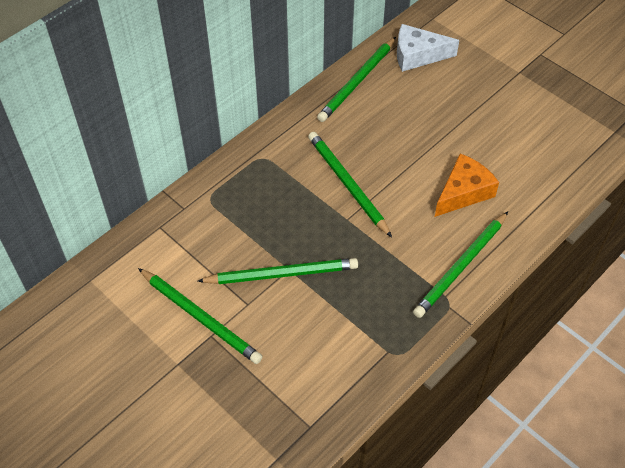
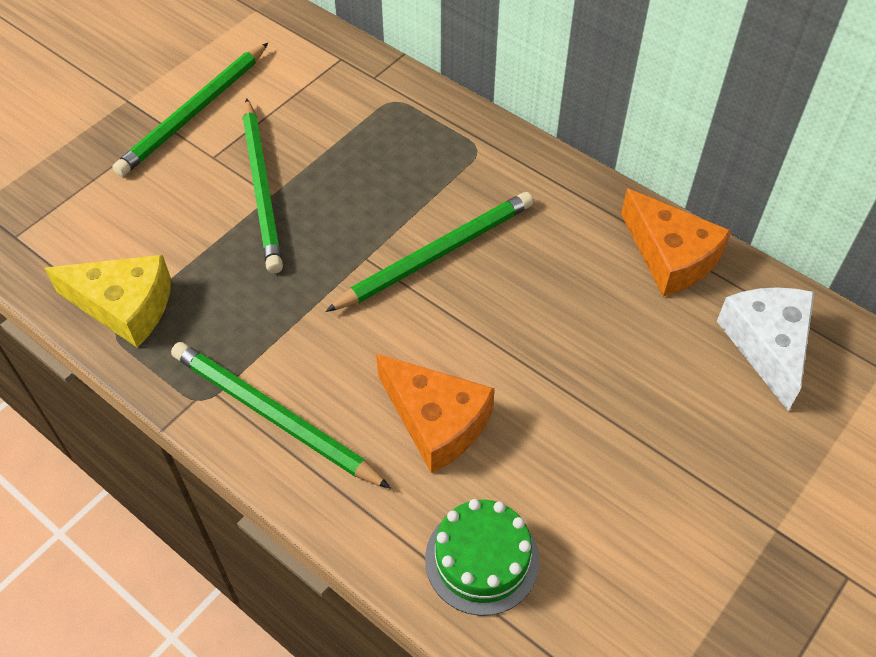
camera: 85 degrees right, 0 degrees up
green pencil [317,37,396,122] -> orange cheese [621,188,731,297]
none -> yellow cheese [44,255,171,348]
none -> green cake [425,499,539,616]

